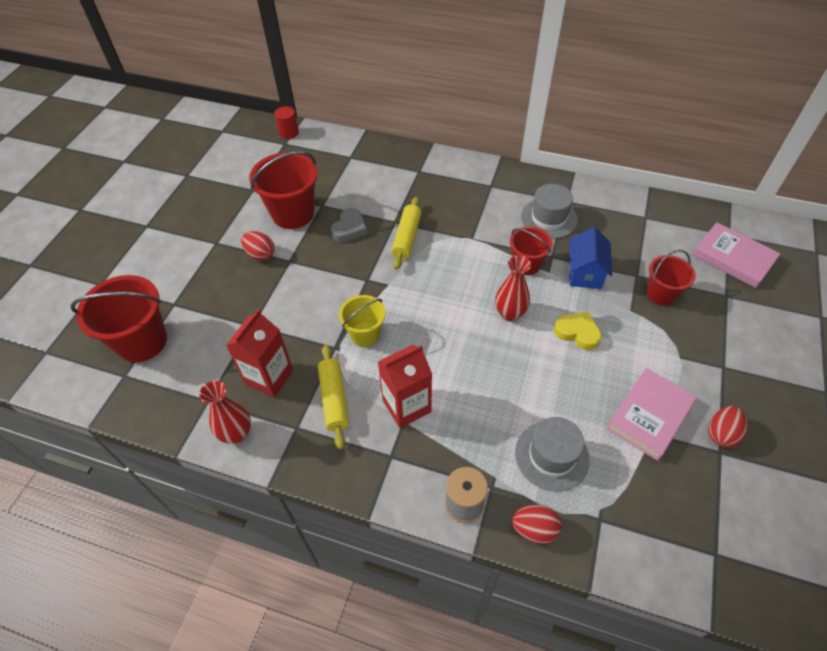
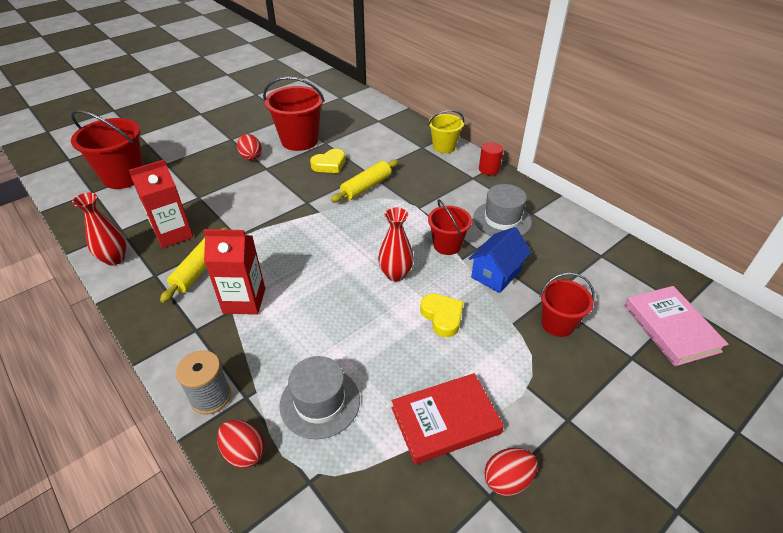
camera: 30 degrees right, 10 degrees down
red cylinder [274,106,299,139] -> red cylinder moved to [479,142,503,175]
grey heart [331,208,367,242] -> yellow heart [310,149,345,173]
yellow bucket [339,295,385,347] -> yellow bucket moved to [428,110,464,153]
pink book [606,368,697,461] -> red book [392,373,504,465]

